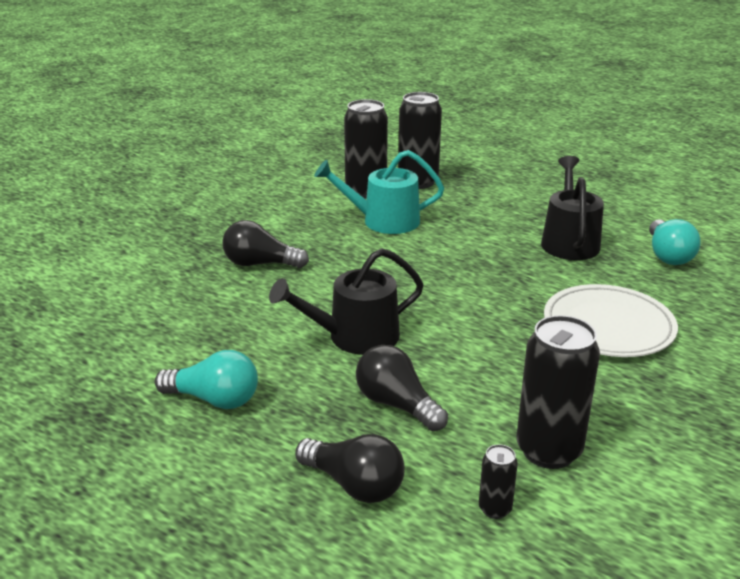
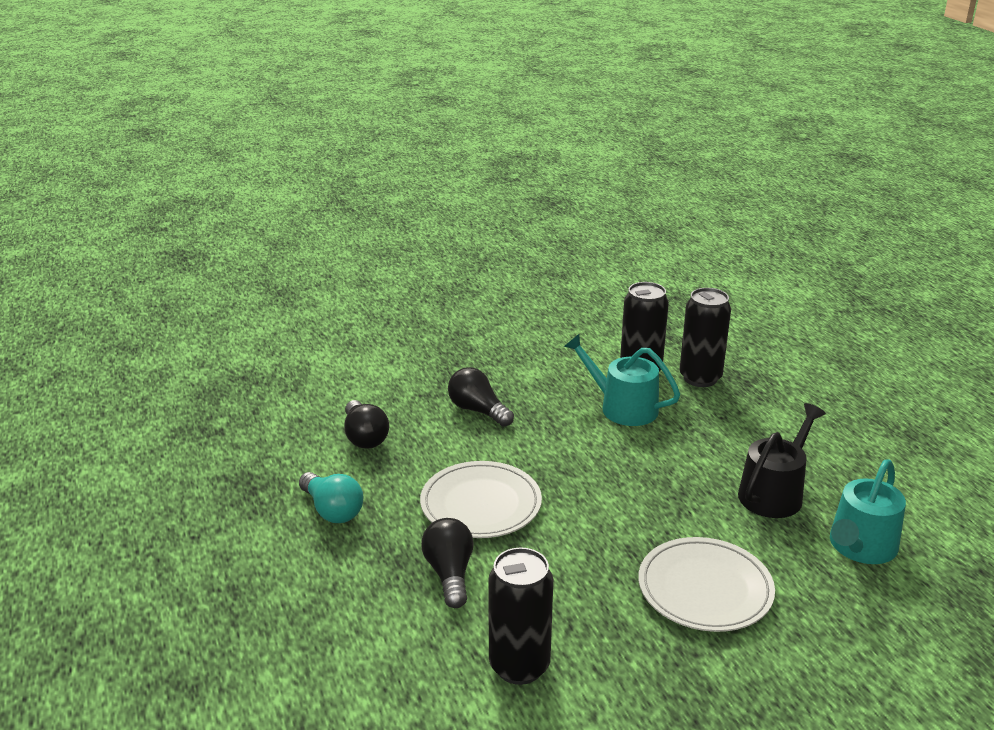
camera: 35 degrees right, 0 degrees up
black watering can [269,248,424,355] -> white plate [420,461,542,538]
black light bulb [295,434,405,503] -> black light bulb moved to [344,400,389,449]
black can [479,444,518,519] -> none
turquoise light bulb [649,219,700,265] -> turquoise watering can [830,459,906,564]

